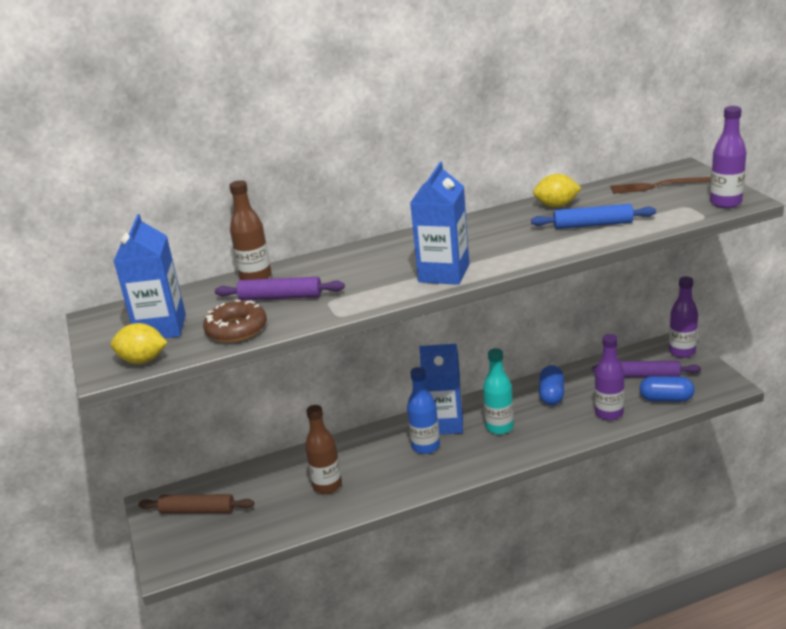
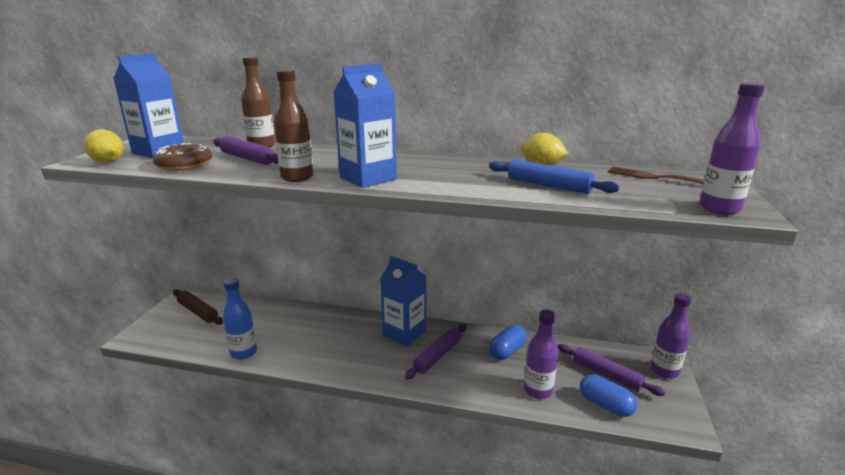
camera: 30 degrees right, 5 degrees down
brown bottle [305,405,342,494] -> brown bottle moved to [274,69,313,182]
blue bottle [407,367,440,454] -> blue bottle moved to [223,278,257,360]
turquoise bottle [483,348,514,434] -> purple rolling pin [405,324,467,379]

